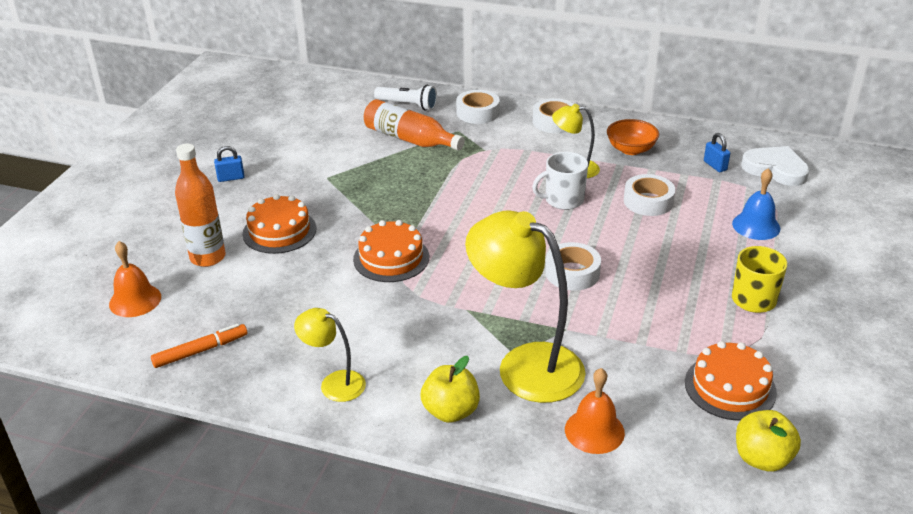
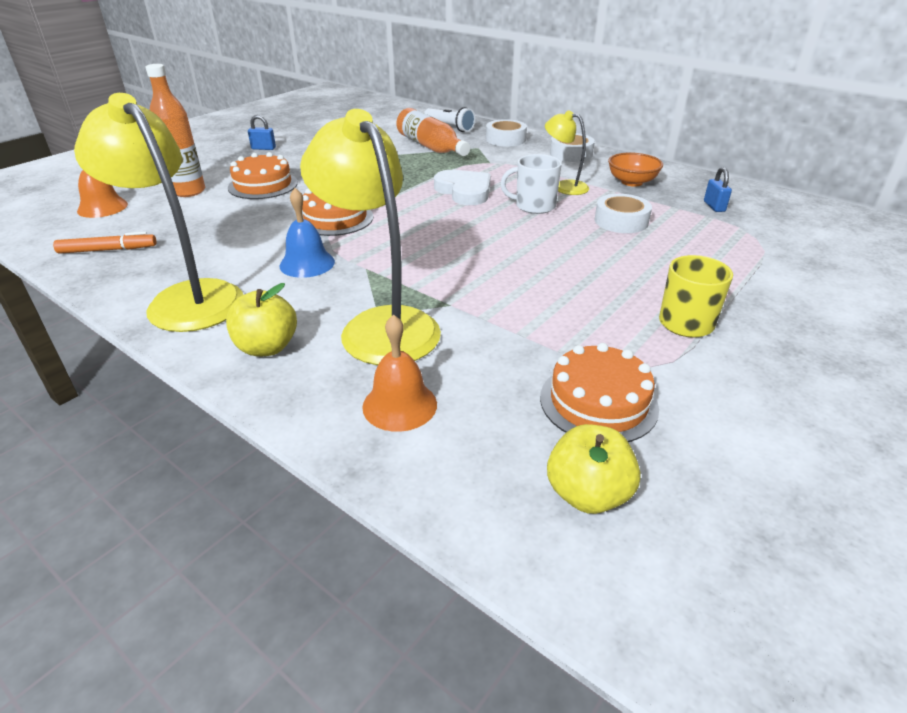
camera: 20 degrees right, 0 degrees up
yellow lamp [294,308,366,402] -> yellow lamp [74,93,243,332], size x1.94
white tape [545,242,601,290] -> none
blue bell [732,168,780,240] -> blue bell moved to [280,188,335,278]
white heart [741,146,810,186] -> white heart moved to [434,170,491,205]

